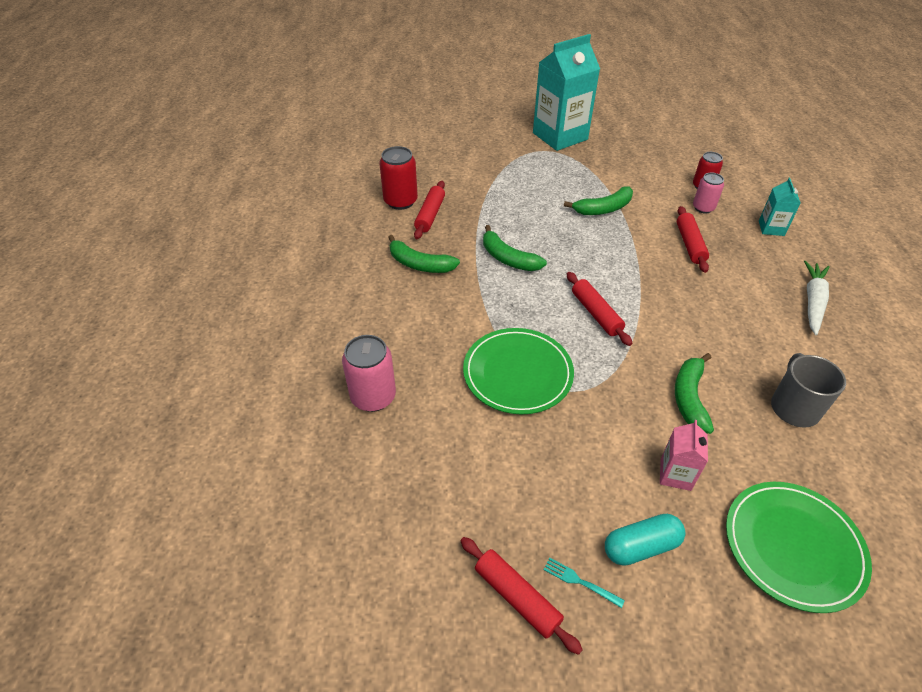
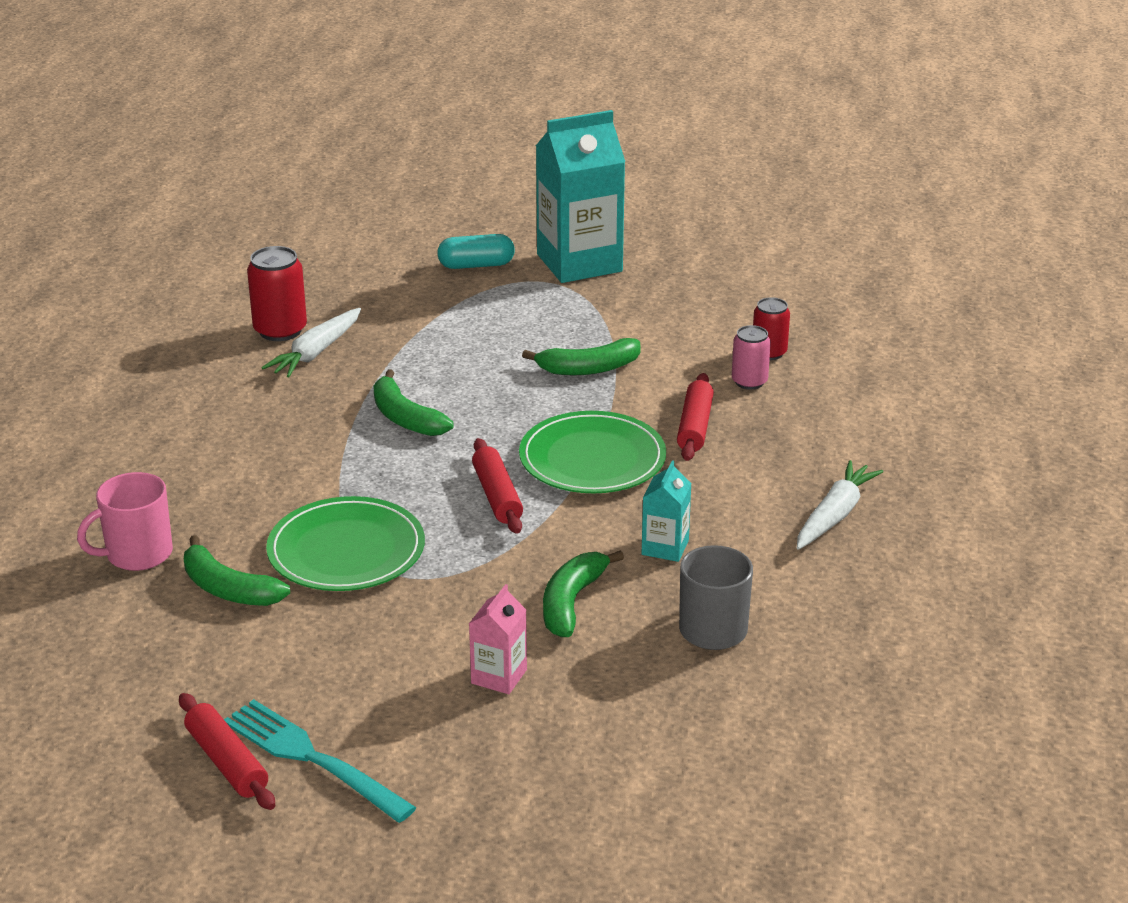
camera: 10 degrees right, 15 degrees down
pink can [342,335,396,412] -> pink mug [77,472,173,571]
green banana [388,235,460,273] -> green banana moved to [184,535,290,606]
red rolling pin [414,181,445,239] -> white carrot [261,308,361,378]
turquoise fork [544,558,625,608] -> turquoise fork [224,699,417,823], size x2.27
turquoise capsule [605,514,685,566] -> turquoise capsule moved to [437,234,515,269]
green plate [726,482,872,613] -> green plate moved to [519,411,666,493]
turquoise carton [759,178,801,236] -> turquoise carton moved to [642,460,692,562]

